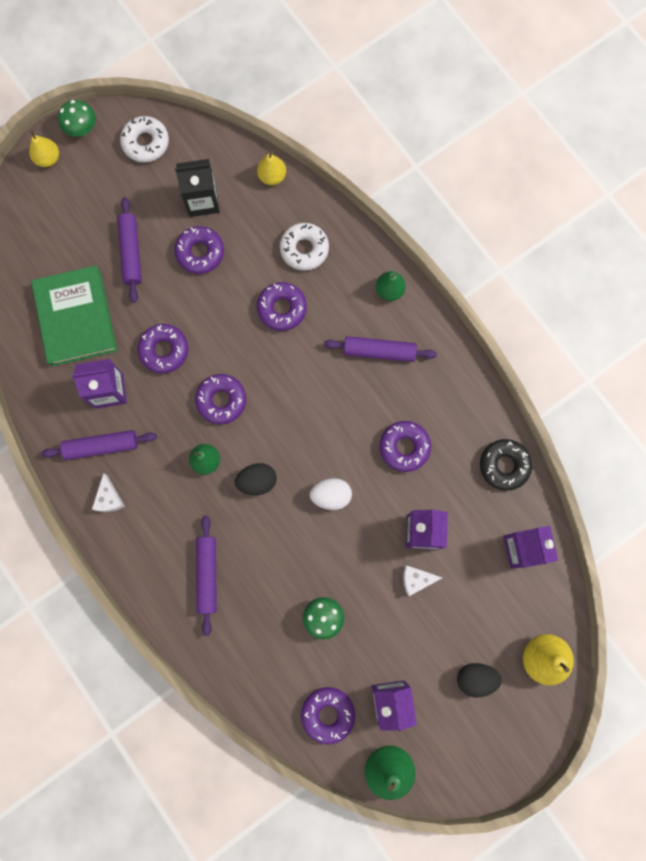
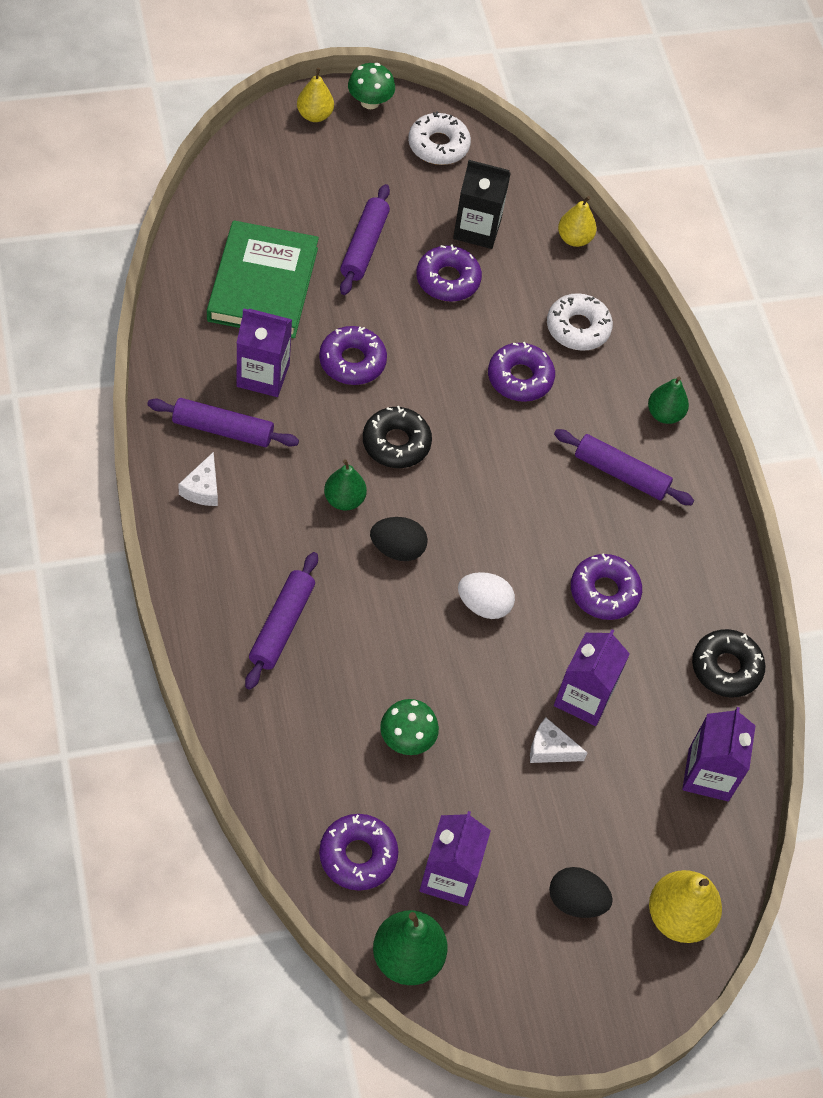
camera: 15 degrees right, 20 degrees down
purple donut [195,374,246,424] -> black donut [363,406,432,468]

